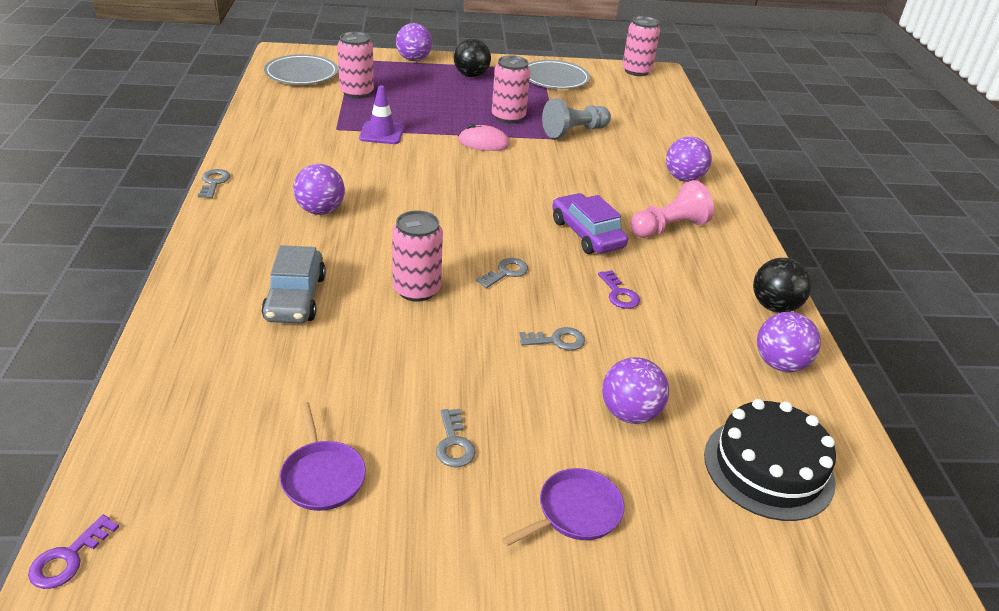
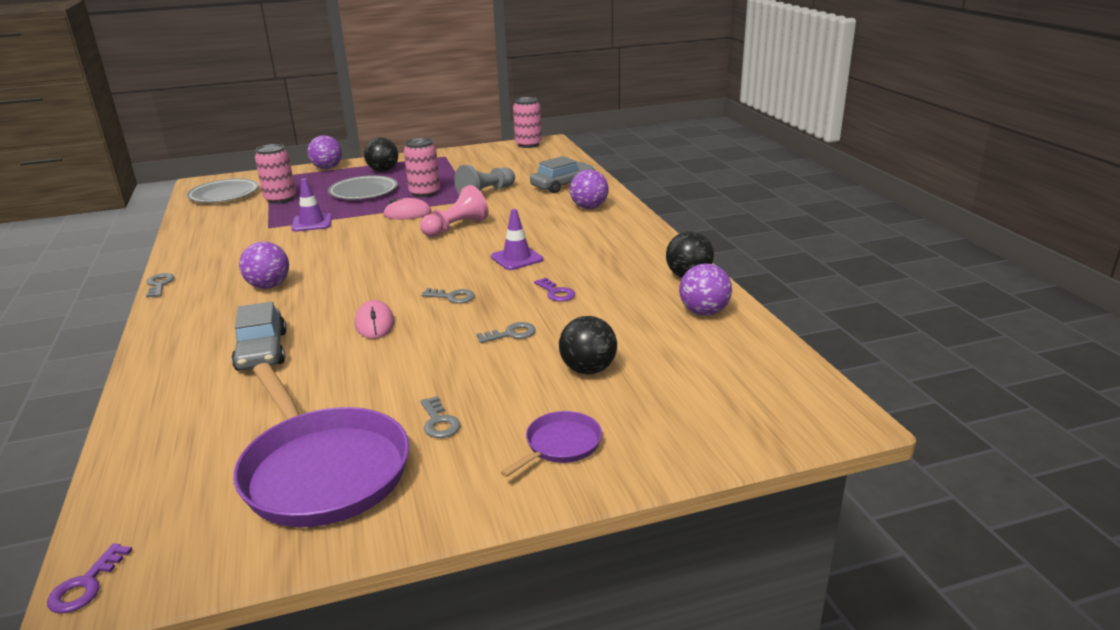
camera: 10 degrees left, 10 degrees down
purple pan [280,402,366,511] -> purple pan [233,363,409,527], size x2.12
pink can [392,210,443,302] -> pink mouse [355,300,395,339]
grey key [476,258,528,288] -> grey key turned 75 degrees clockwise [421,288,475,304]
grey plate [528,60,590,89] -> grey plate moved to [328,175,397,199]
purple car [552,193,628,254] -> purple traffic cone [491,209,543,270]
purple ball [602,357,669,424] -> black ball [559,316,617,374]
pink pawn [630,180,714,238] -> pink pawn moved to [420,185,489,237]
black cake [704,399,836,521] -> none
none -> grey car [530,156,595,193]

